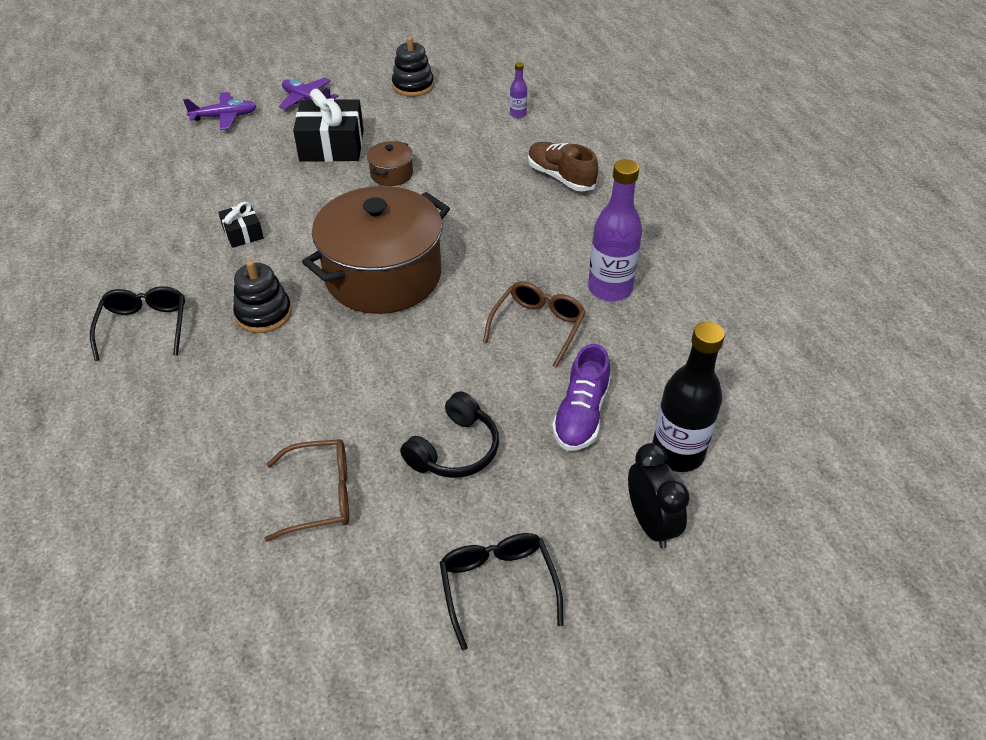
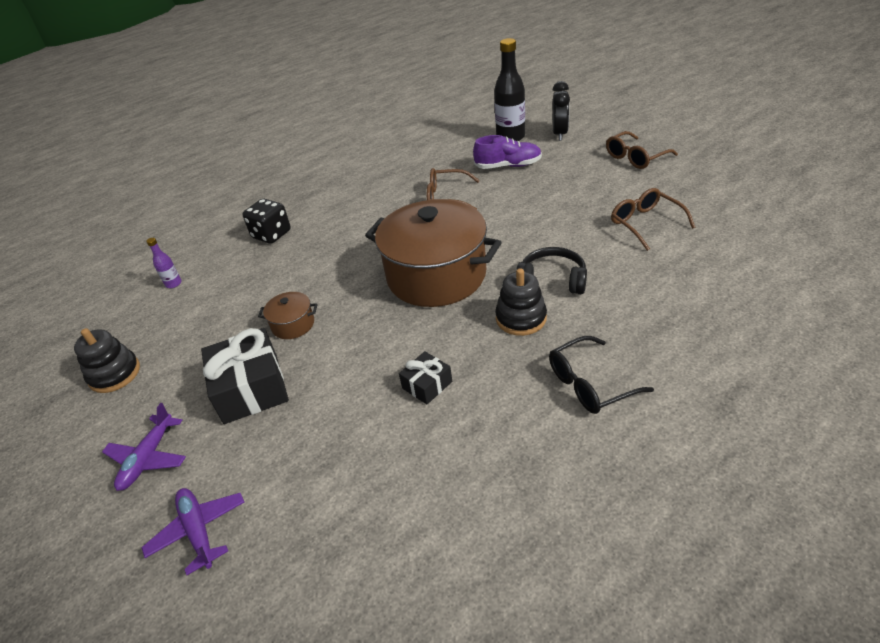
camera: 105 degrees left, 5 degrees down
black headphones [400,391,499,478] -> black headphones moved to [516,247,587,294]
black glasses [439,533,564,651] -> brown glasses [606,131,678,169]
brown shoe [528,142,598,191] -> black dice [243,199,291,244]
purple bottle [588,159,642,301] -> none
black clock [628,443,690,549] -> black clock turned 135 degrees clockwise [553,81,570,141]

